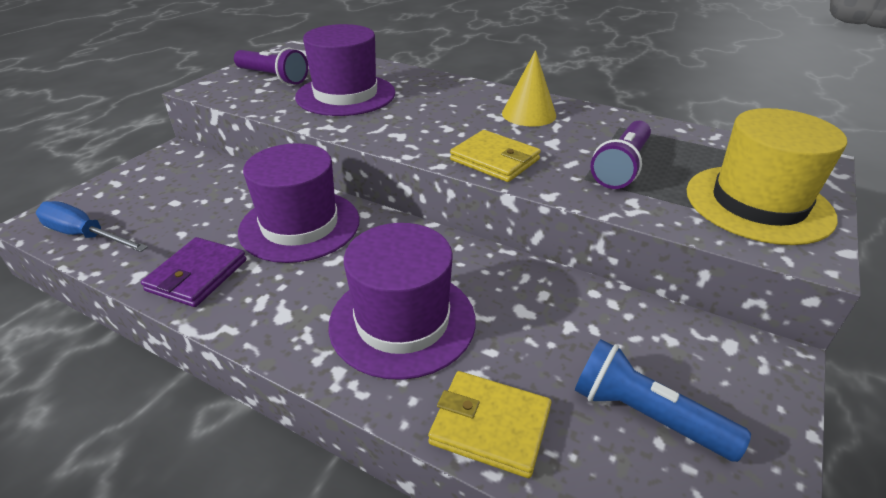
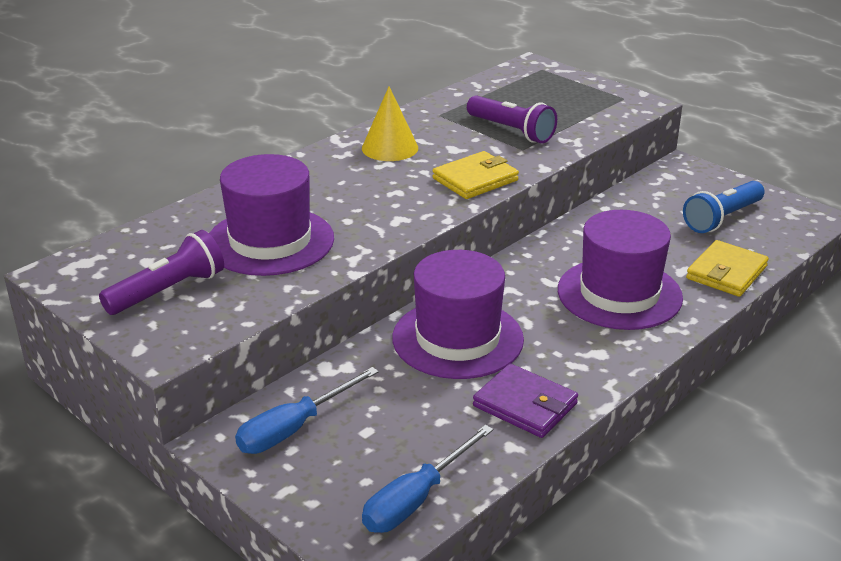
camera: 75 degrees left, 5 degrees down
yellow hat [687,108,847,245] -> none
none -> blue screwdriver [235,367,379,454]

